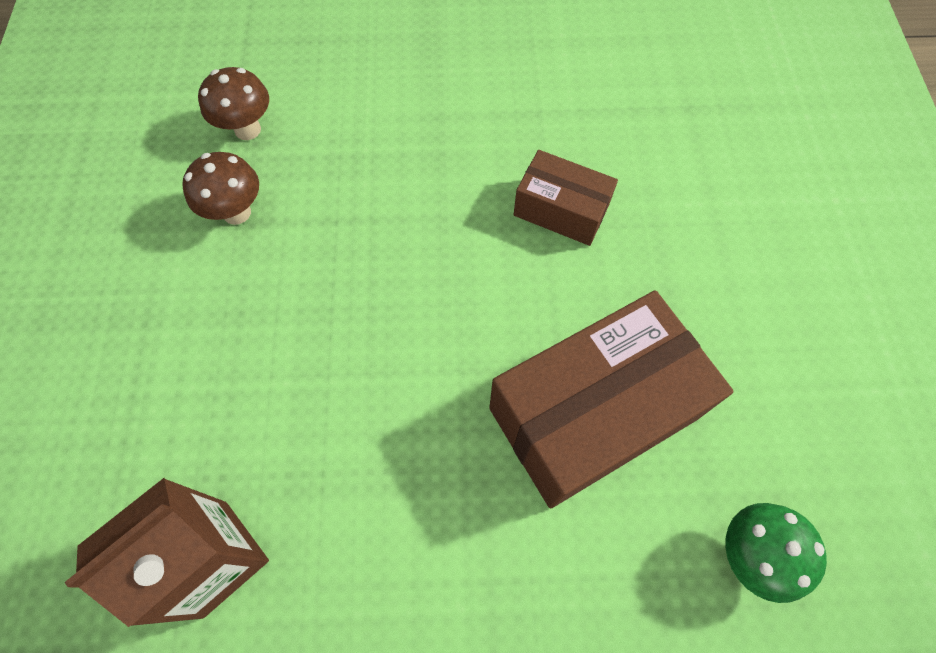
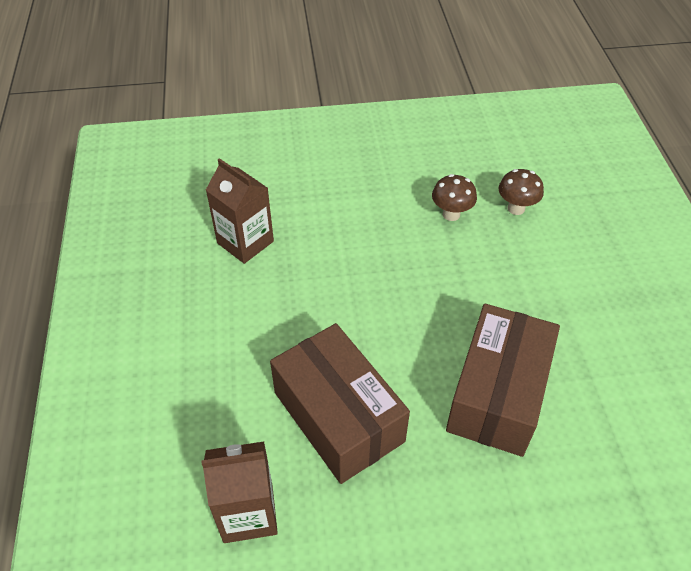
camera: 85 degrees right, 15 degrees down
brown box [514,150,618,246] -> brown box [446,304,560,457], size x1.86
green mushroom [725,503,827,603] -> brown carton [201,442,278,543]

